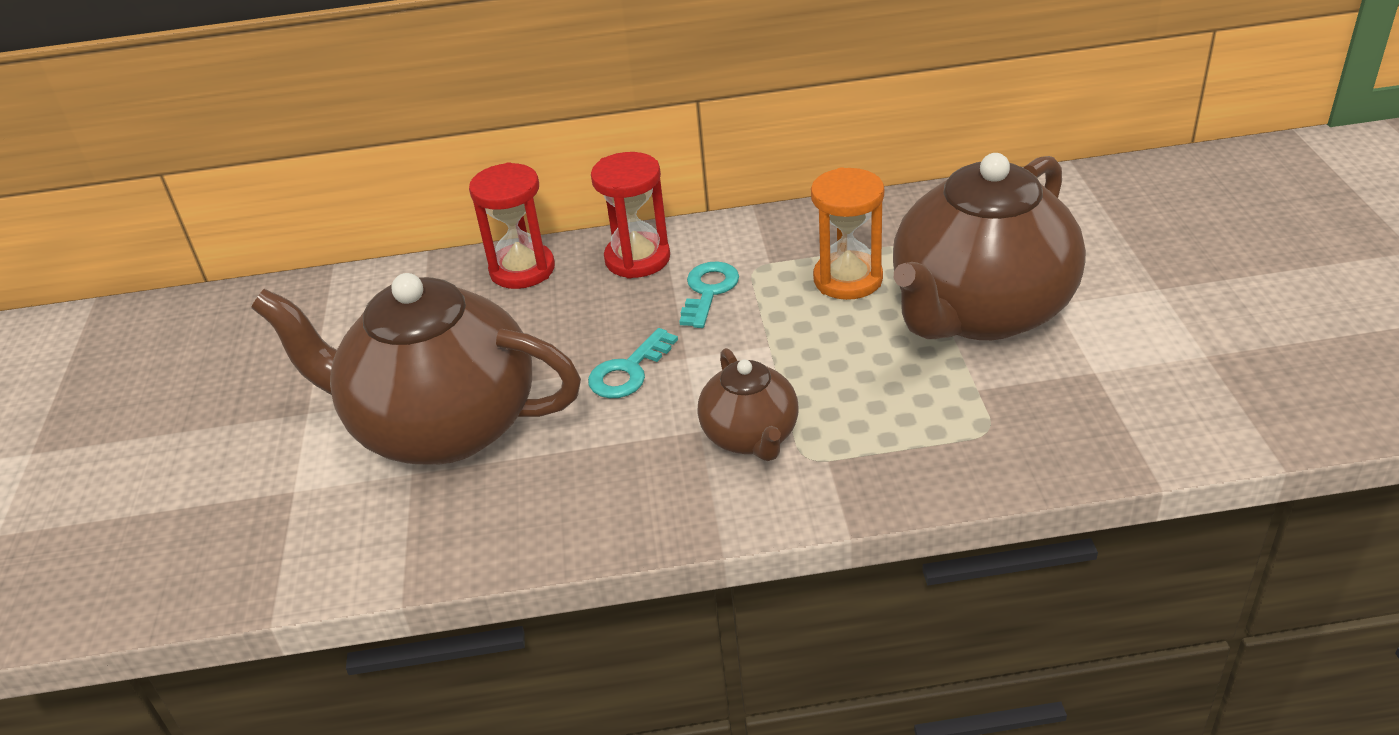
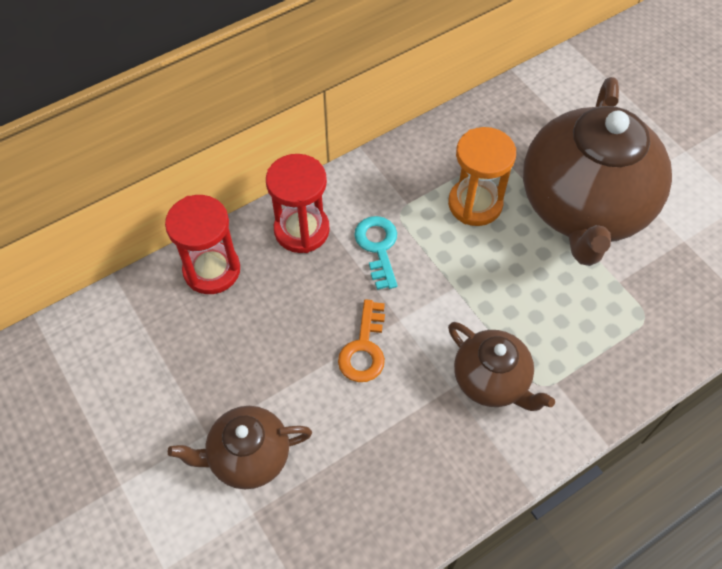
camera: 30 degrees left, 20 degrees up
brown teapot [251,273,581,465] -> brown teapot [168,406,312,489], size x0.50
turquoise key [588,328,678,398] -> orange key [338,299,385,382]

